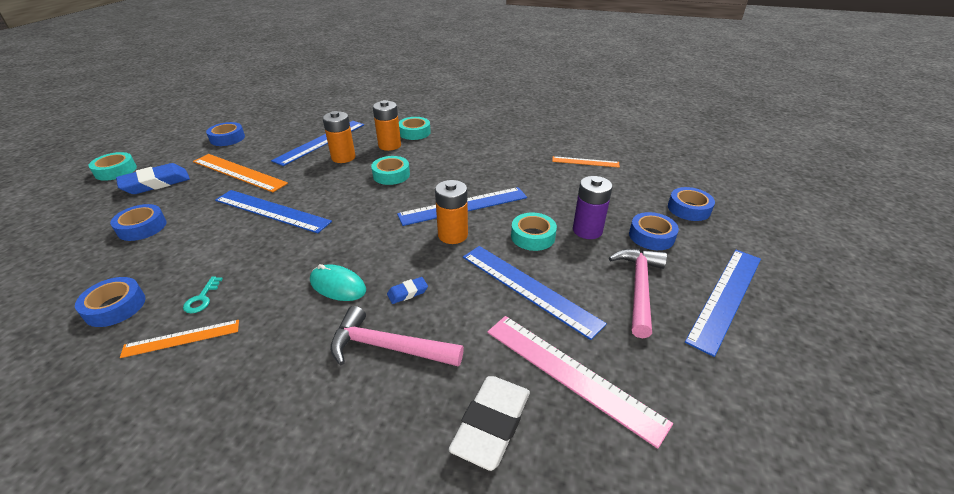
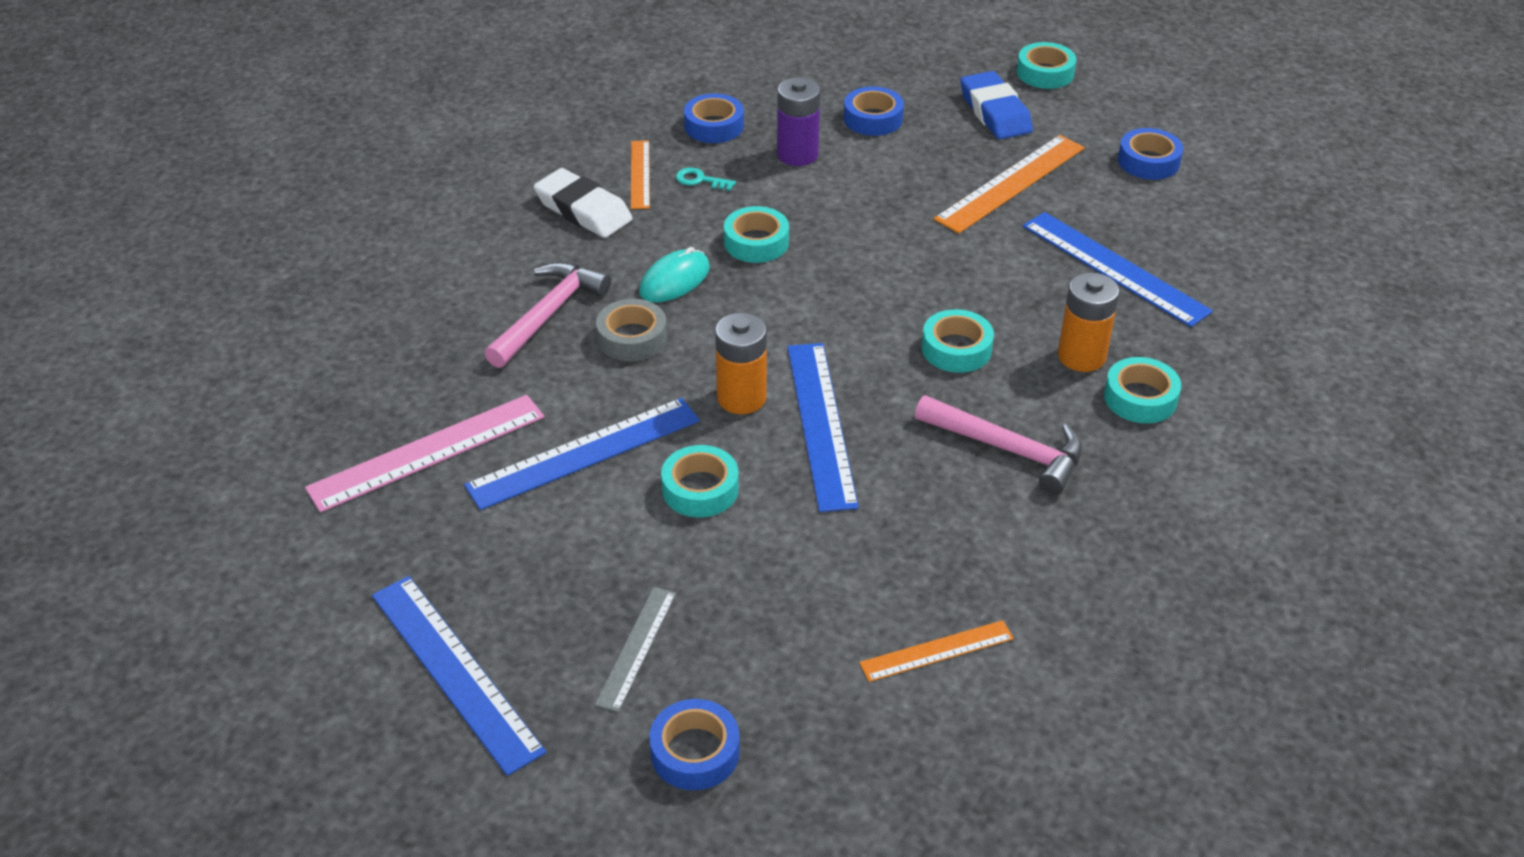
camera: 105 degrees right, 5 degrees up
blue ruler [215,190,332,233] -> none
orange battery [322,111,355,163] -> none
blue eraser [387,277,428,304] -> grey tape [596,299,667,361]
white eraser [449,376,530,471] -> white eraser moved to [534,168,632,238]
orange ruler [552,156,620,168] -> orange ruler turned 45 degrees clockwise [859,620,1014,682]
purple battery [573,176,613,239] -> purple battery moved to [777,77,820,166]
pink hammer [609,249,667,338] -> pink hammer moved to [915,395,1082,495]
blue tape [629,212,679,250] -> grey ruler [595,587,676,712]
none -> turquoise tape [724,206,789,263]

